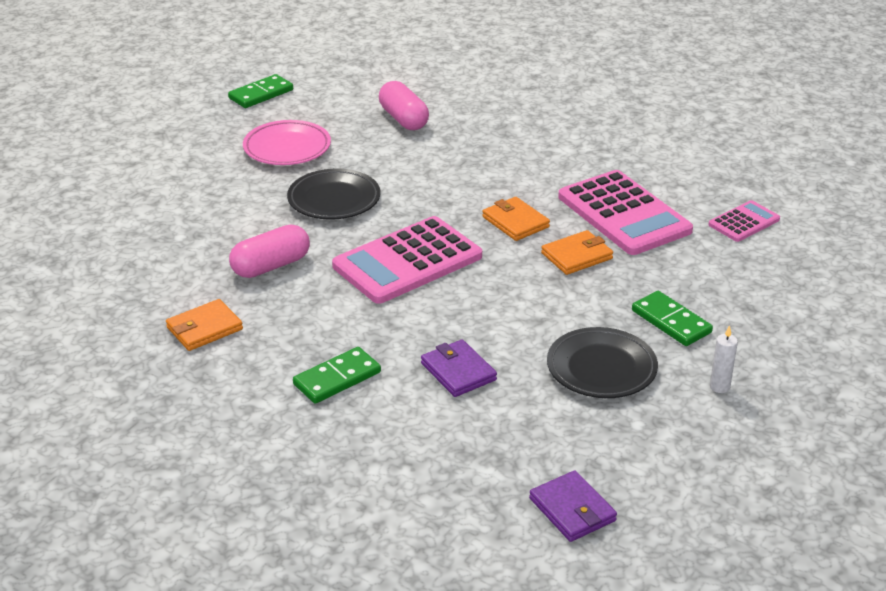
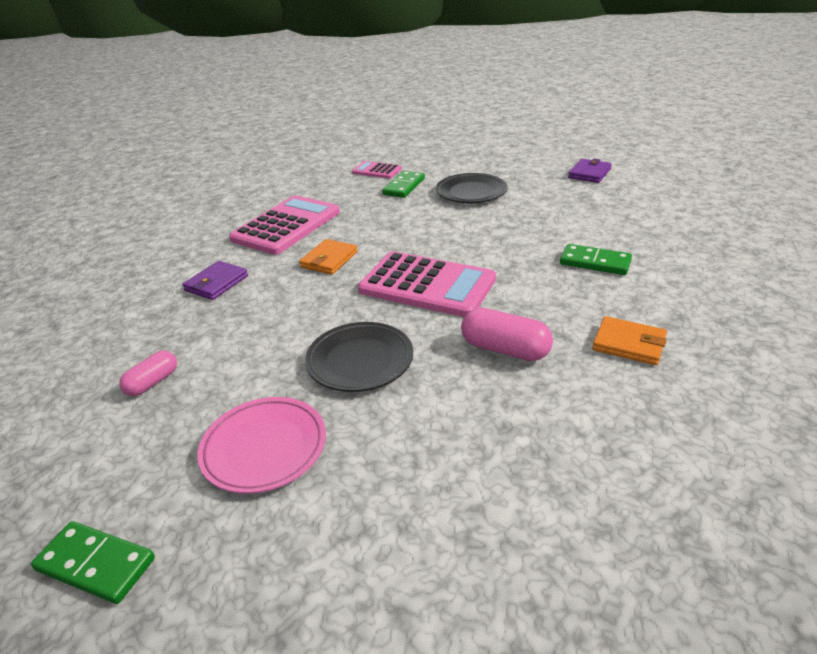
camera: 115 degrees left, 0 degrees up
pink capsule [379,81,429,130] -> pink capsule [119,350,177,396], size x0.64
purple wallet [421,340,497,397] -> purple wallet moved to [182,261,248,300]
orange wallet [541,230,613,275] -> none
pink calculator [708,200,780,242] -> pink calculator moved to [352,161,402,179]
white candle [710,325,738,393] -> none

